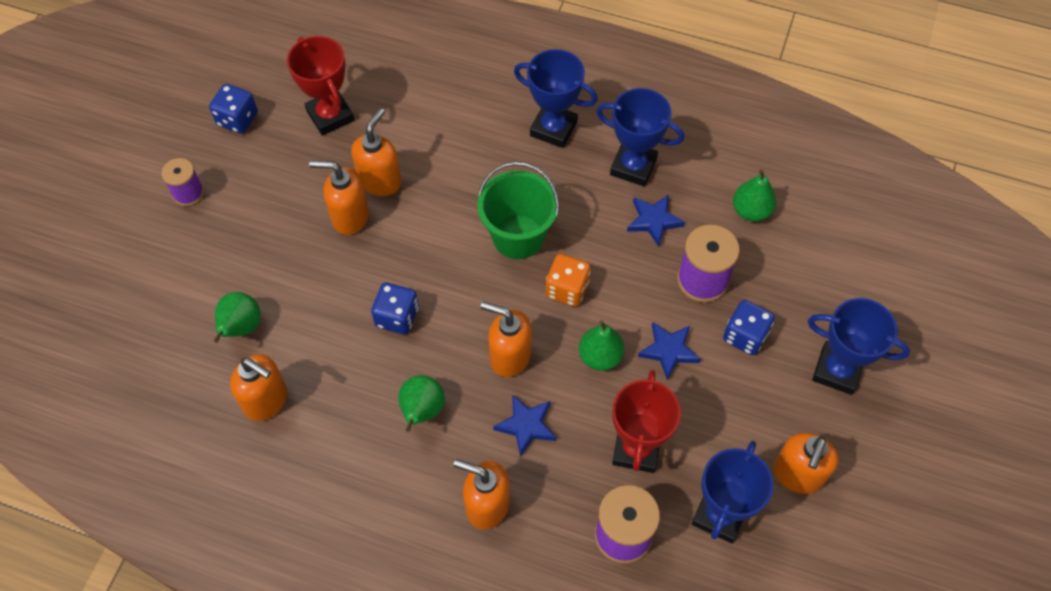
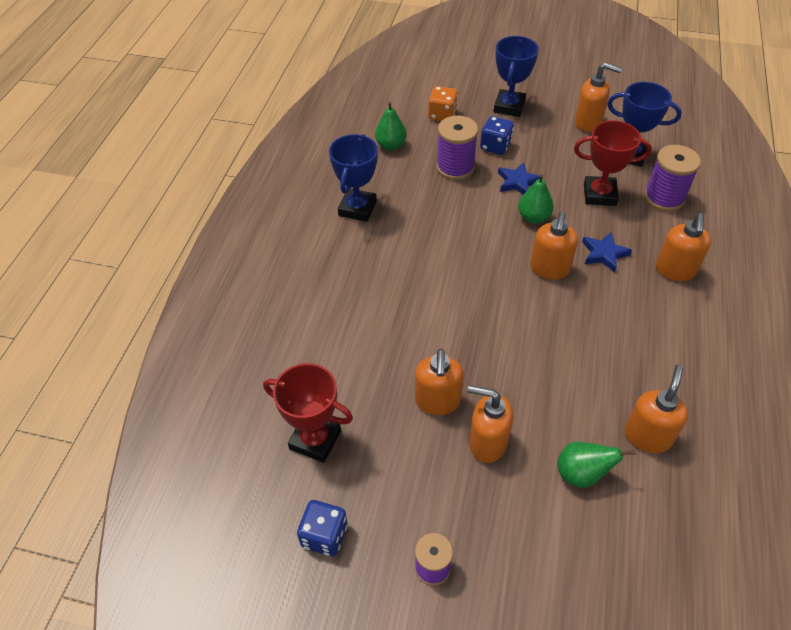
camera: 95 degrees left, 10 degrees down
red trophy [287,36,354,136] -> red trophy turned 60 degrees clockwise [263,363,353,463]
orange soap dispenser [351,108,402,196] -> orange soap dispenser moved to [468,385,513,463]
blue dice [371,282,419,334] -> none
green pear [398,375,445,432] -> none
green bucket [477,161,560,259] -> none
blue trophy [514,49,598,148] -> none
orange dice [546,254,591,306] -> orange dice moved to [428,86,458,121]
blue star [627,194,685,247] -> none

